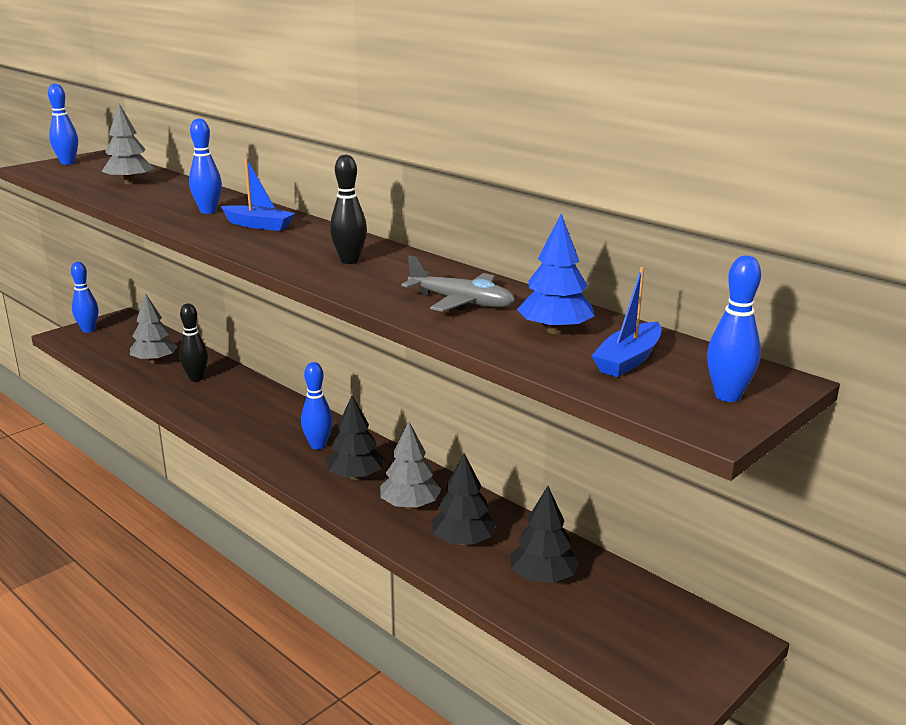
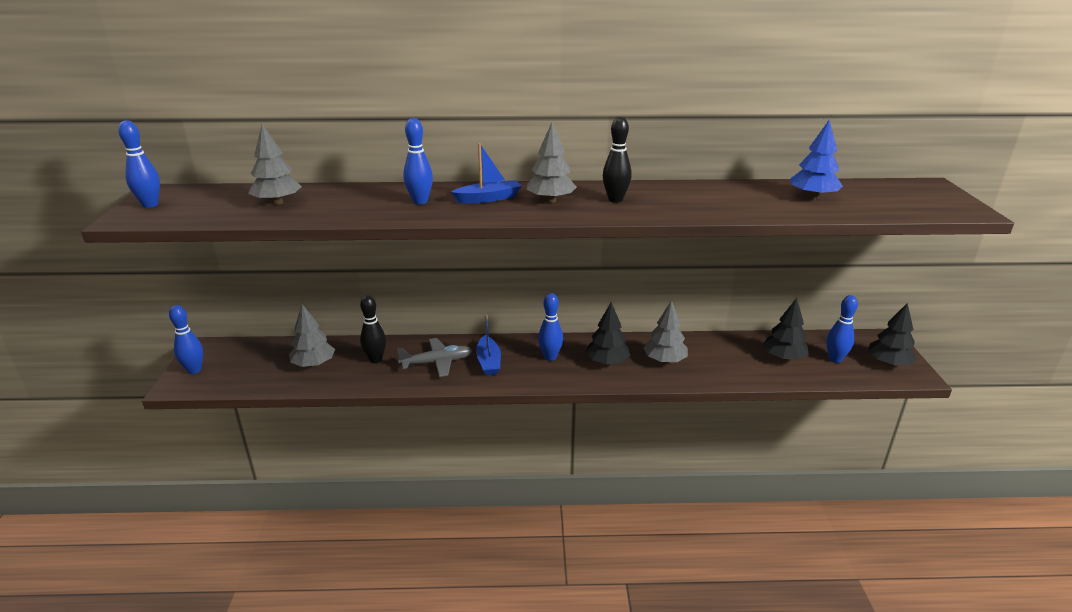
camera: 45 degrees left, 5 degrees up
grey plane [401,256,515,312] -> grey plane moved to [397,338,473,377]
black tree [431,453,496,545] -> black tree moved to [868,303,917,366]
blue boat [591,267,662,377] -> blue boat moved to [476,315,501,376]
blue bowling pin [707,255,761,402] -> blue bowling pin moved to [826,295,858,363]
none -> grey tree [526,123,577,203]

